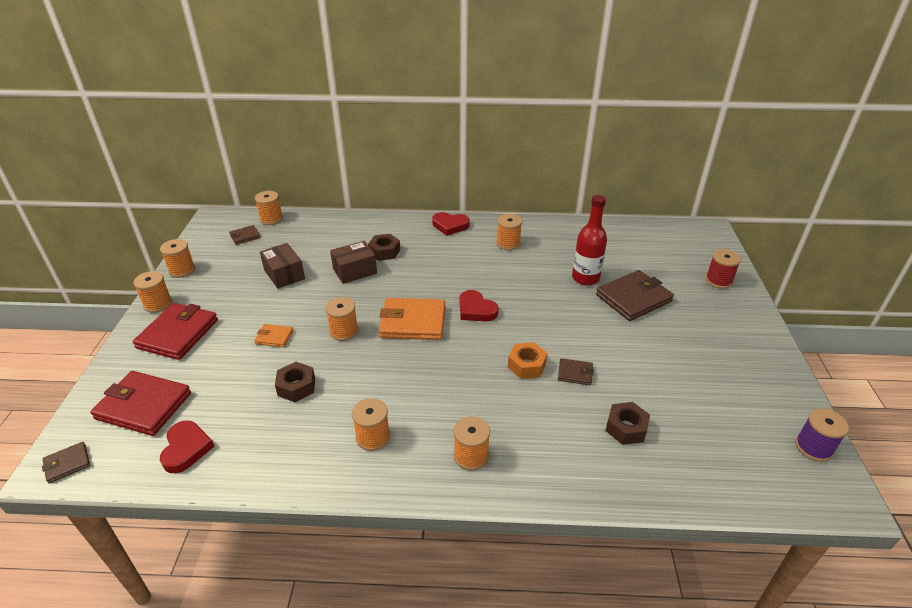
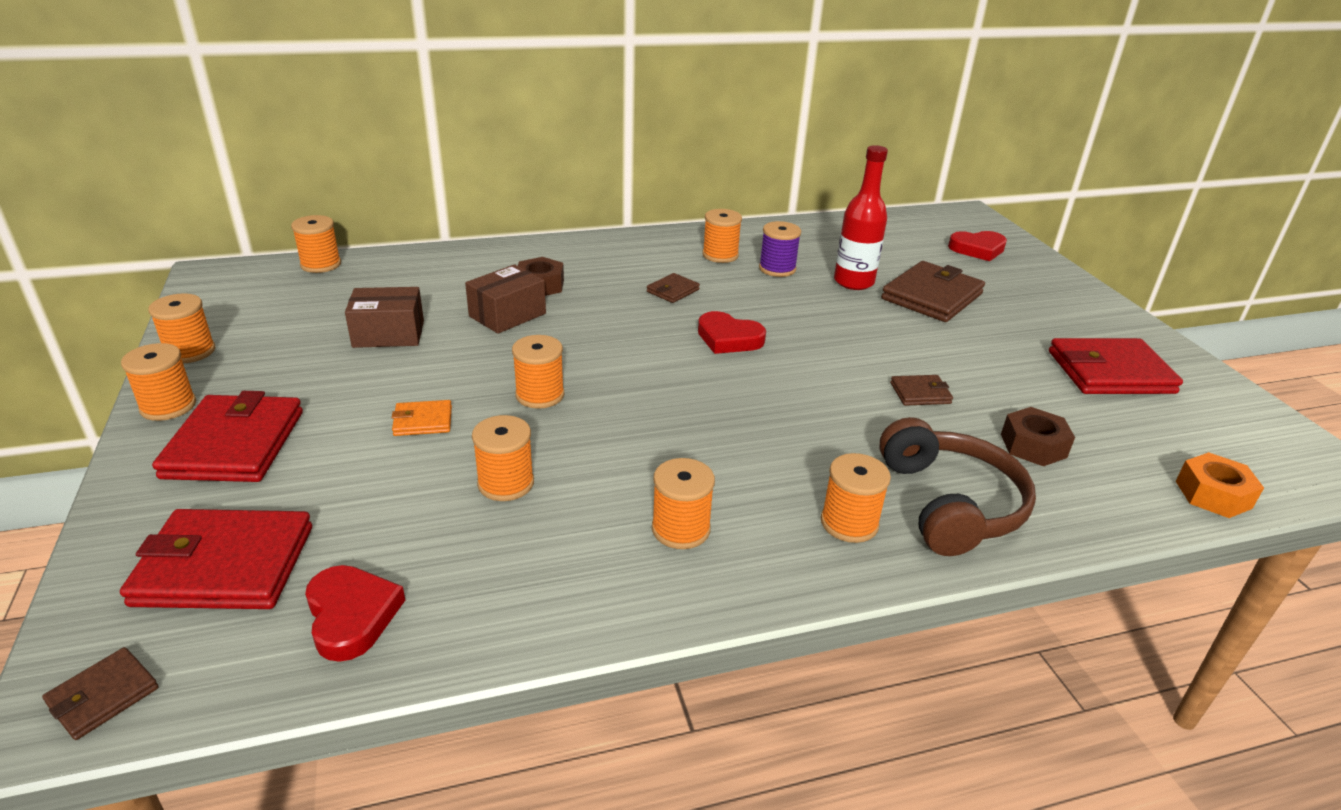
camera: 20 degrees left, 5 degrees down
brown wallet [229,225,260,245] -> brown wallet moved to [647,273,700,303]
brown box [260,243,305,289] -> brown box turned 45 degrees counterclockwise [345,287,424,348]
brown nut [275,362,315,402] -> orange spool [472,415,534,501]
orange wallet [379,298,445,340] -> none
red heart [432,212,469,236] -> red heart moved to [948,231,1007,261]
orange nut [508,342,547,379] -> orange nut moved to [1176,452,1264,518]
red spool [706,249,741,289] -> none
purple spool [795,408,849,462] -> purple spool moved to [759,221,801,277]
none -> brown headphones [879,417,1036,556]
none -> red wallet [1049,338,1183,394]

